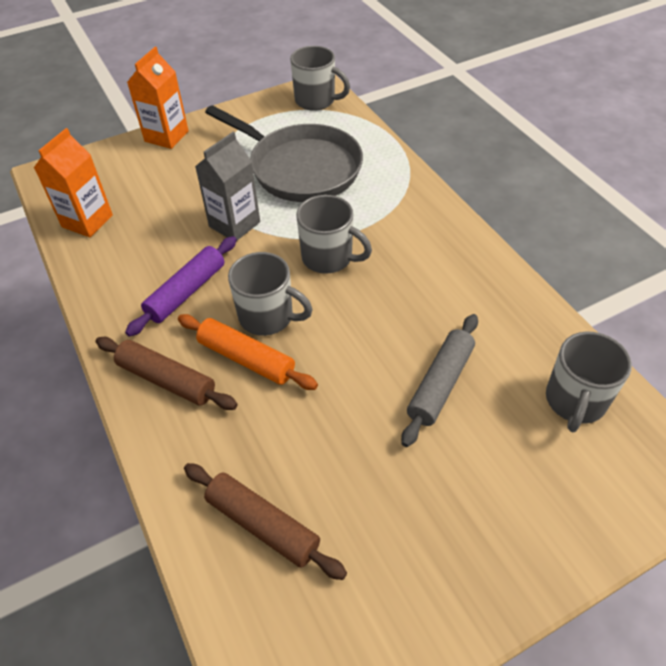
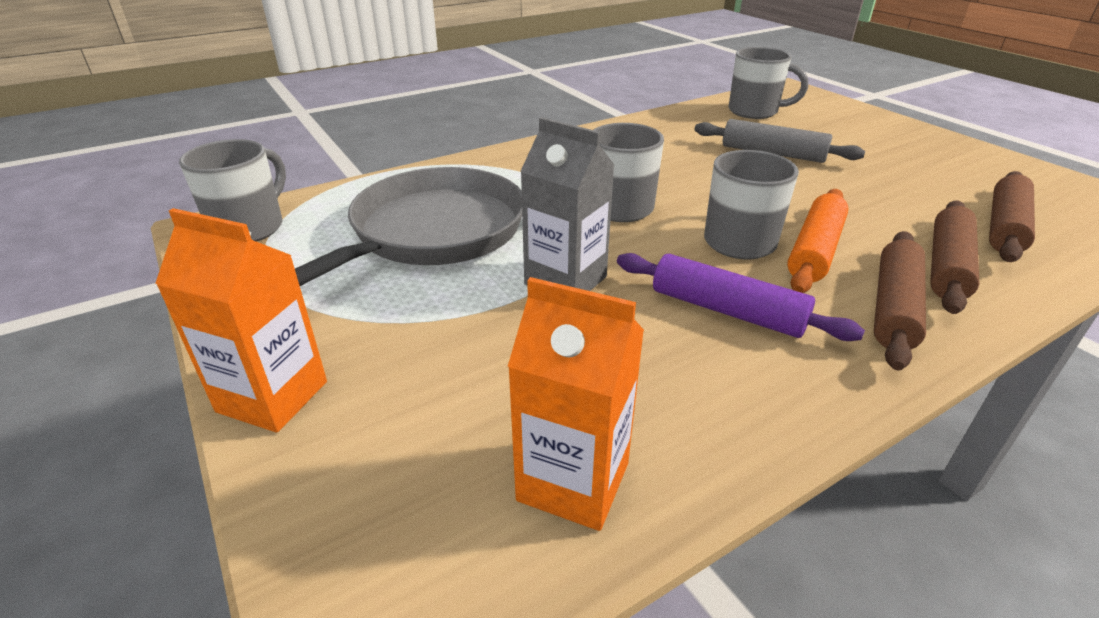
camera: 95 degrees left, 15 degrees down
none -> brown rolling pin [930,201,979,314]

